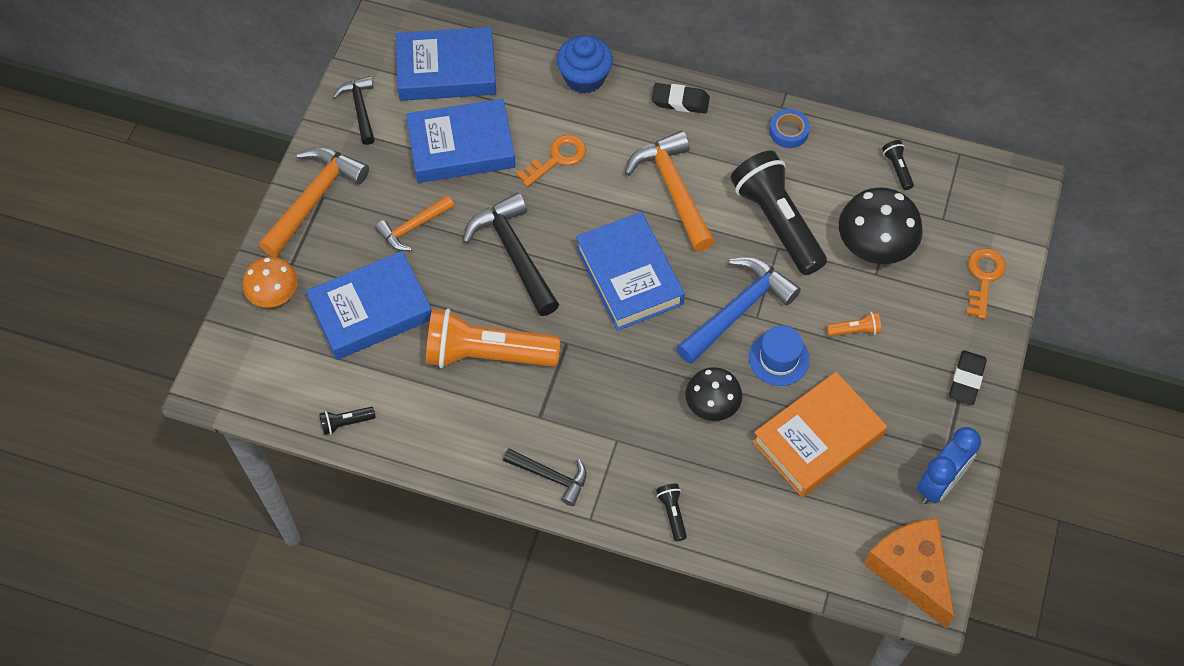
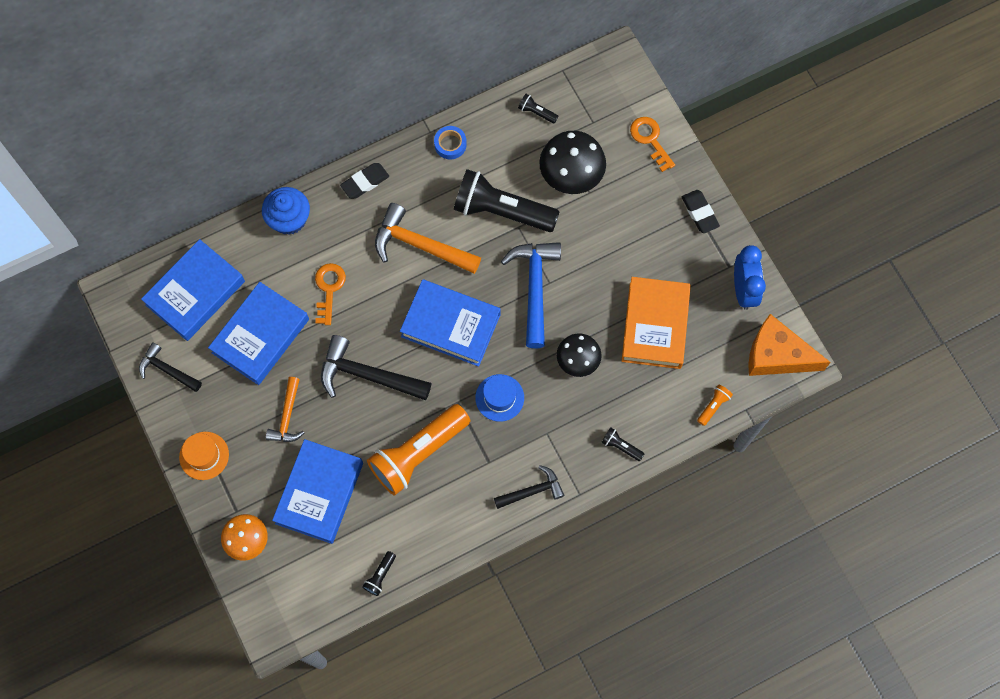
camera: 45 degrees left, 10 degrees up
orange hammer [259,147,369,257] -> orange hat [179,432,229,480]
blue hat [749,326,810,386] -> blue hat moved to [475,374,524,422]
orange flashlight [827,312,881,337] -> orange flashlight moved to [697,385,733,426]

